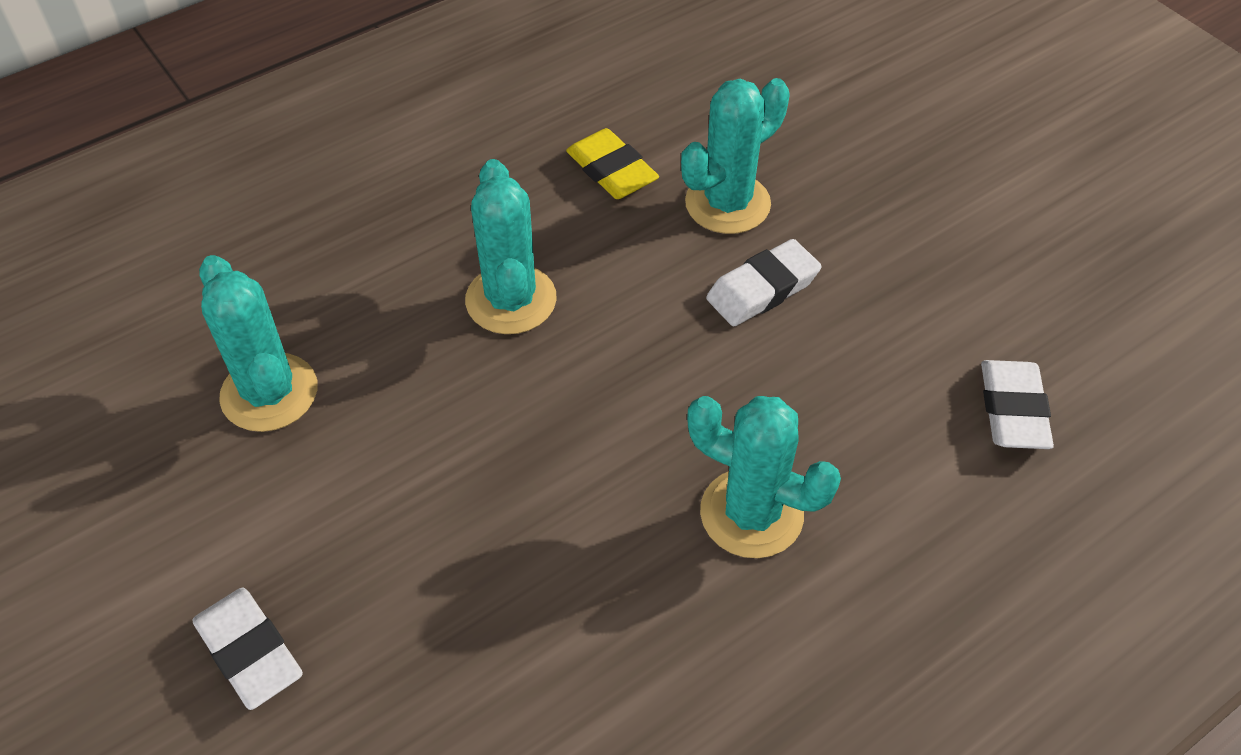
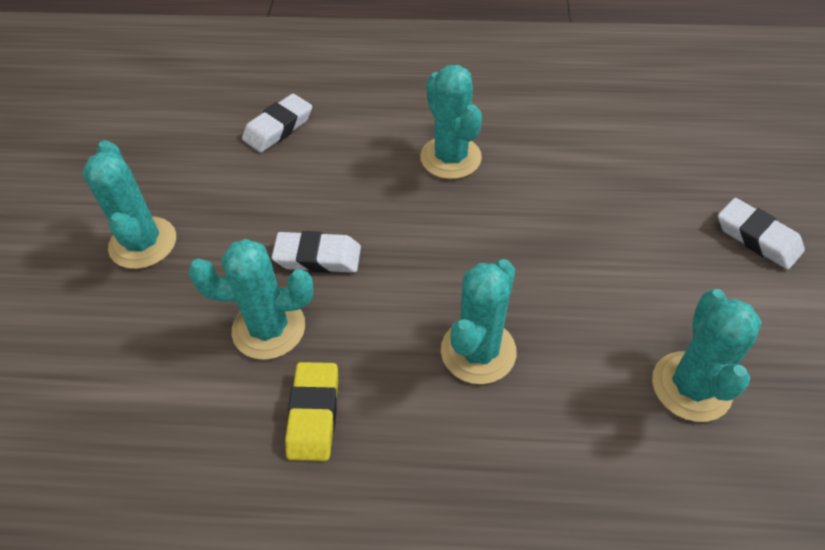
camera: 140 degrees left, 0 degrees up
white eraser [192,588,303,710] -> white eraser turned 45 degrees counterclockwise [718,198,805,270]
none -> turquoise cactus [83,140,176,269]

